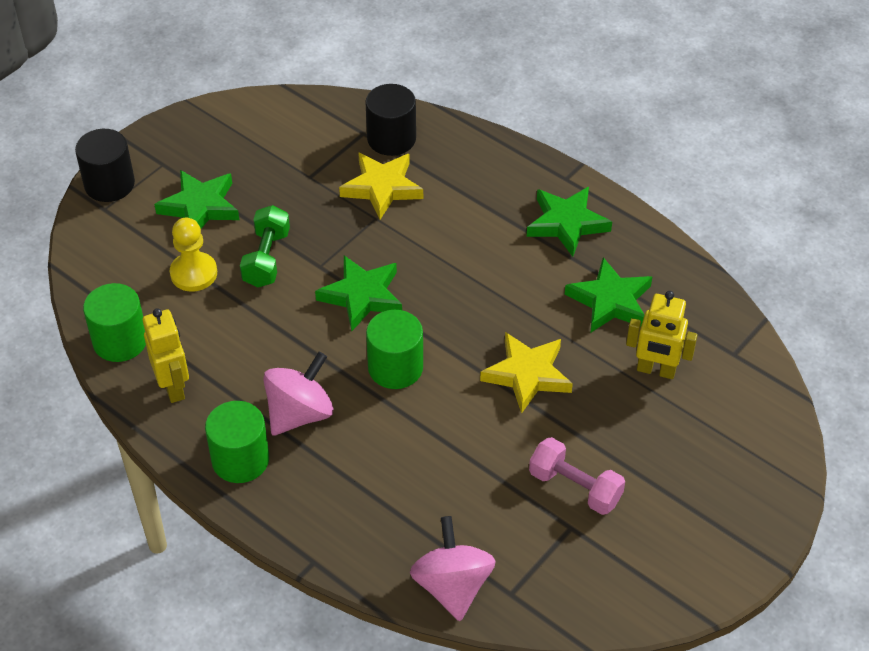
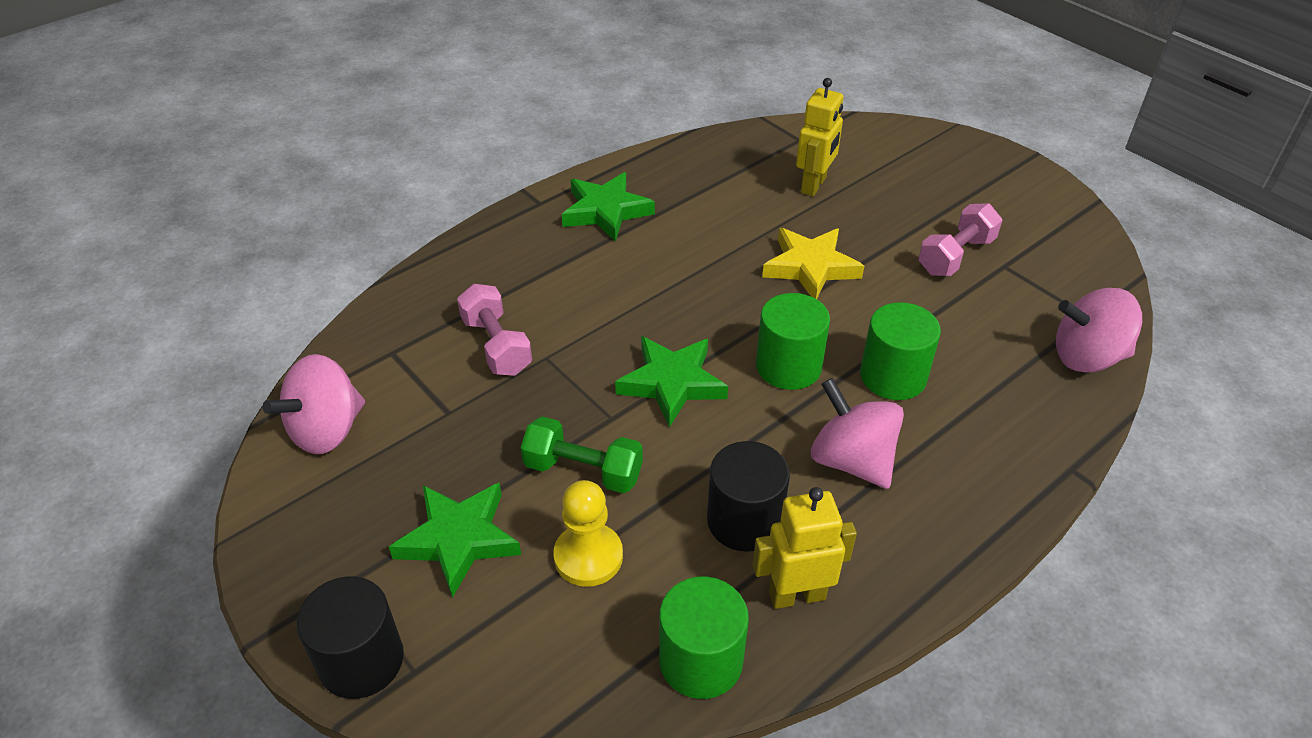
camera: 80 degrees left, 5 degrees down
green cylinder [205,401,269,483] -> green cylinder moved to [860,302,941,400]
yellow star [339,152,423,220] -> pink dumbbell [457,284,532,376]
black cylinder [365,84,416,156] -> black cylinder moved to [707,441,790,552]
green star [565,257,652,332] -> none
none -> pink spinning top [263,354,365,454]

